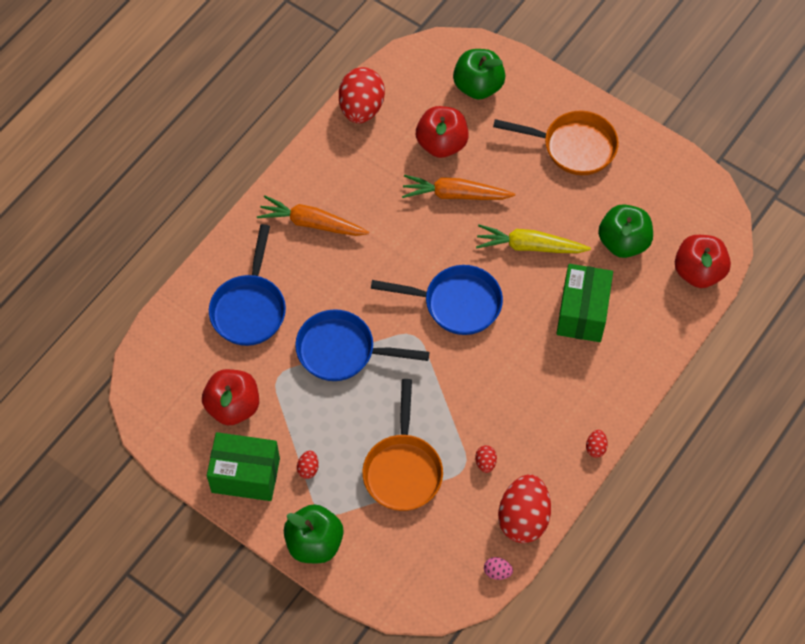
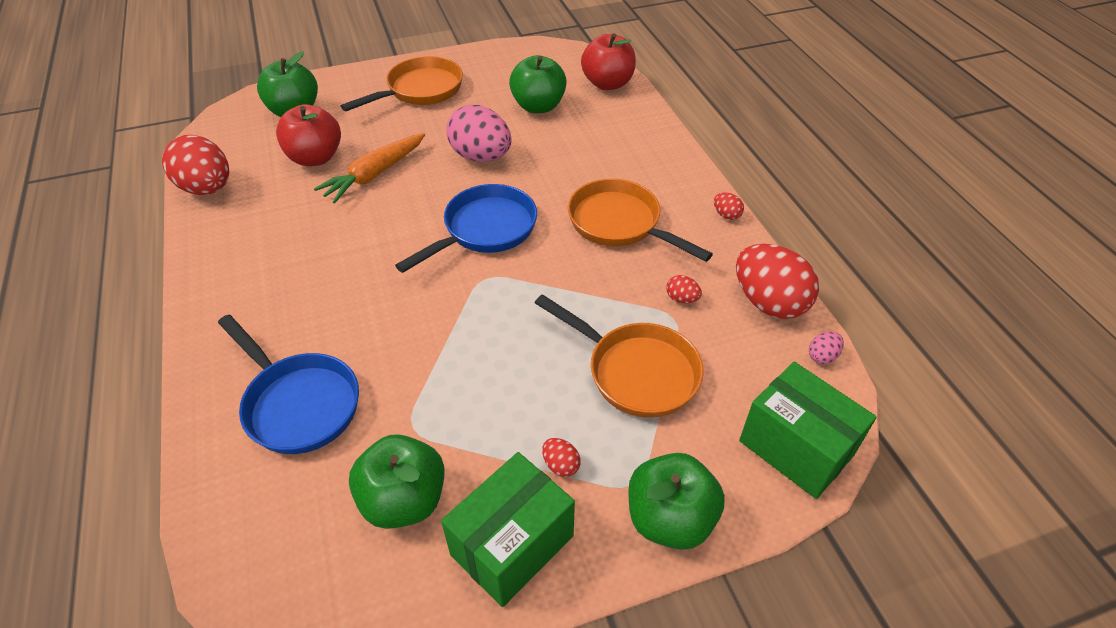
camera: 55 degrees left, 15 degrees down
red apple [202,369,259,425] -> green apple [349,434,445,529]
orange carrot [257,195,369,236] -> none
blue pan [295,309,429,381] -> none
yellow carrot [476,224,591,253] -> pink egg [446,105,512,162]
green box [556,264,613,342] -> green box moved to [739,362,877,499]
none -> orange pan [568,179,713,262]

